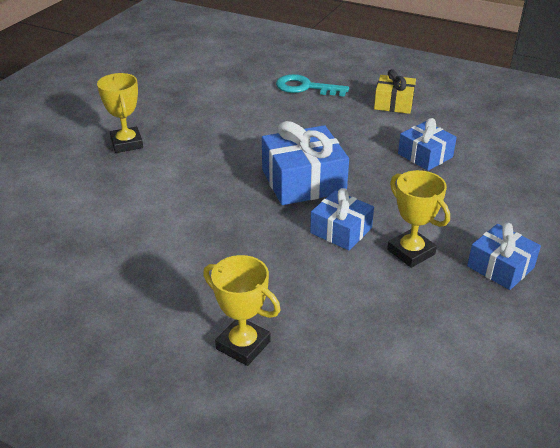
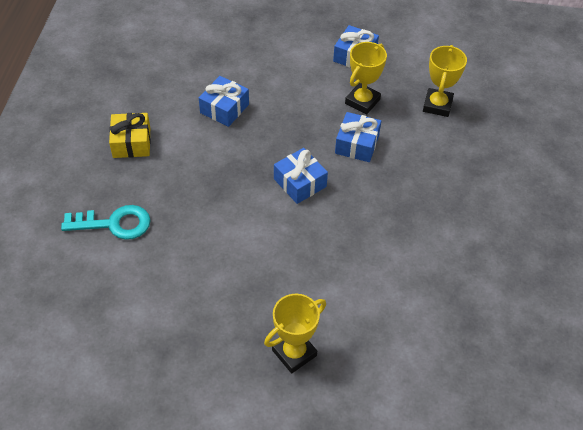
camera: 110 degrees left, 15 degrees up
yellow trophy [203,255,281,366] -> yellow trophy moved to [423,45,467,117]
blue gift [262,121,349,205] -> blue gift [274,148,328,204], size x0.62
turquoise key [276,74,349,97] -> turquoise key turned 90 degrees counterclockwise [61,205,151,240]

